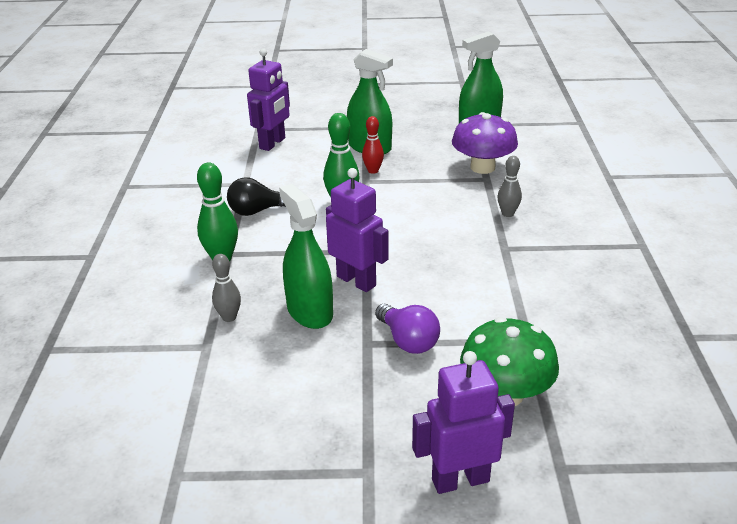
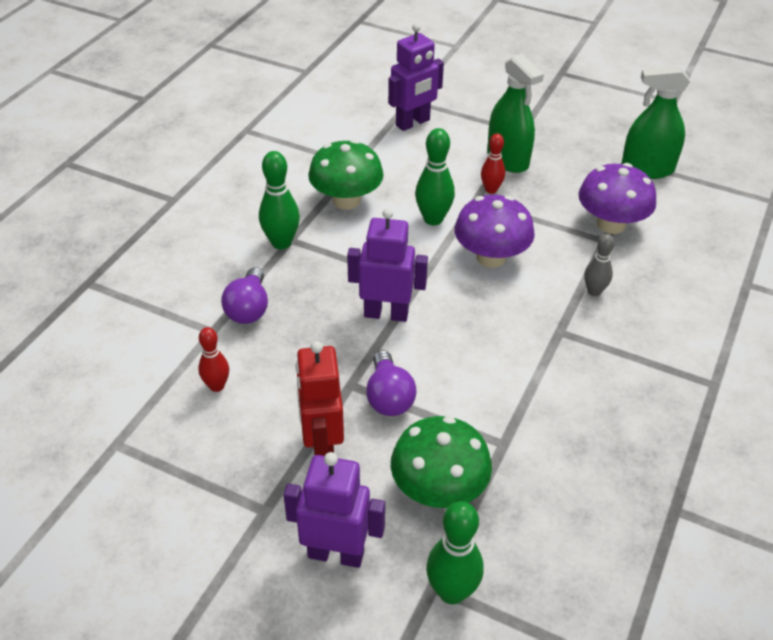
camera: 25 degrees right, 10 degrees up
grey bowling pin [212,254,241,322] -> purple light bulb [221,267,268,324]
black light bulb [227,177,286,216] -> green mushroom [308,140,384,210]
green spray bottle [279,184,333,329] -> none
purple robot [326,168,389,292] -> purple robot turned 60 degrees counterclockwise [347,208,428,322]
none -> red bowling pin [198,327,229,392]
none -> red robot [295,341,344,456]
none -> green bowling pin [426,501,484,604]
none -> purple mushroom [454,195,535,268]

